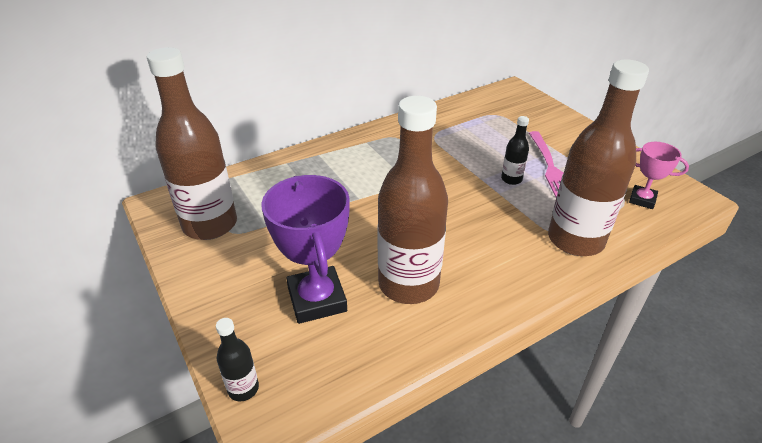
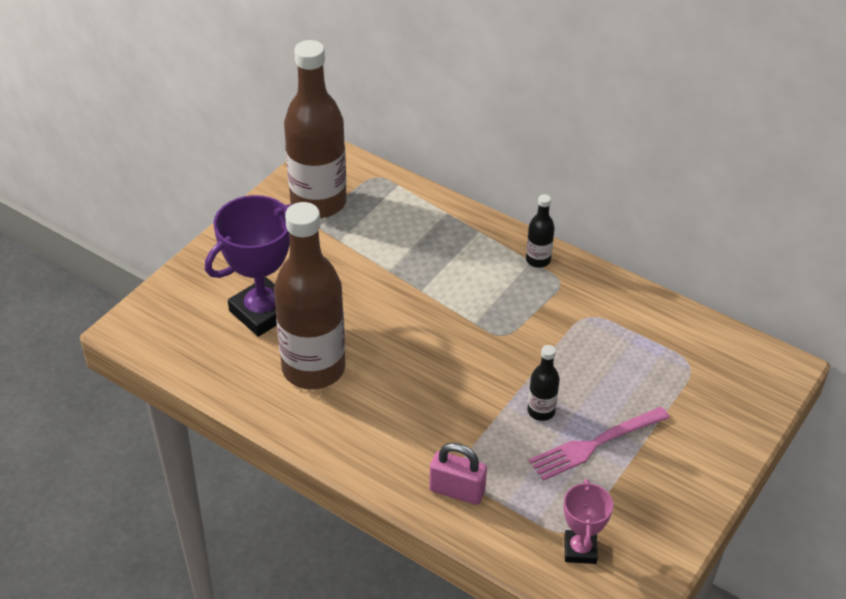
camera: 65 degrees right, 5 degrees up
black bottle [216,318,259,401] -> black bottle moved to [526,194,555,268]
brown bottle [548,59,649,256] -> pink padlock [429,443,487,505]

